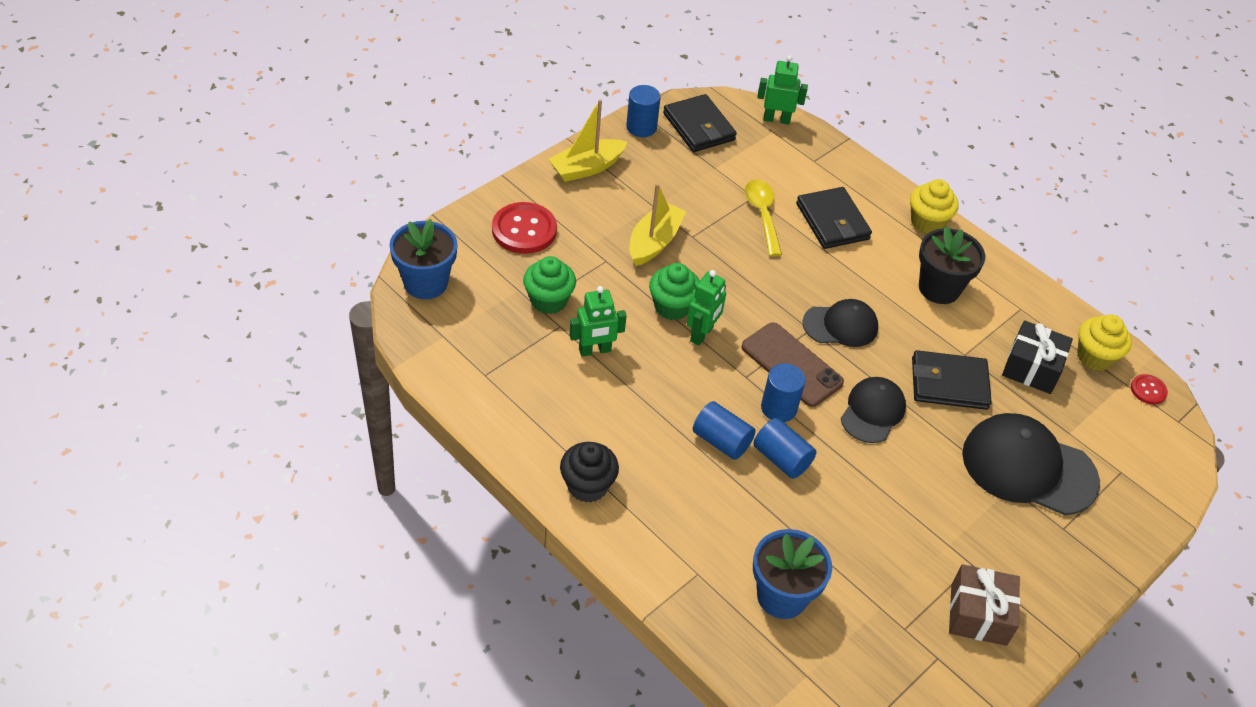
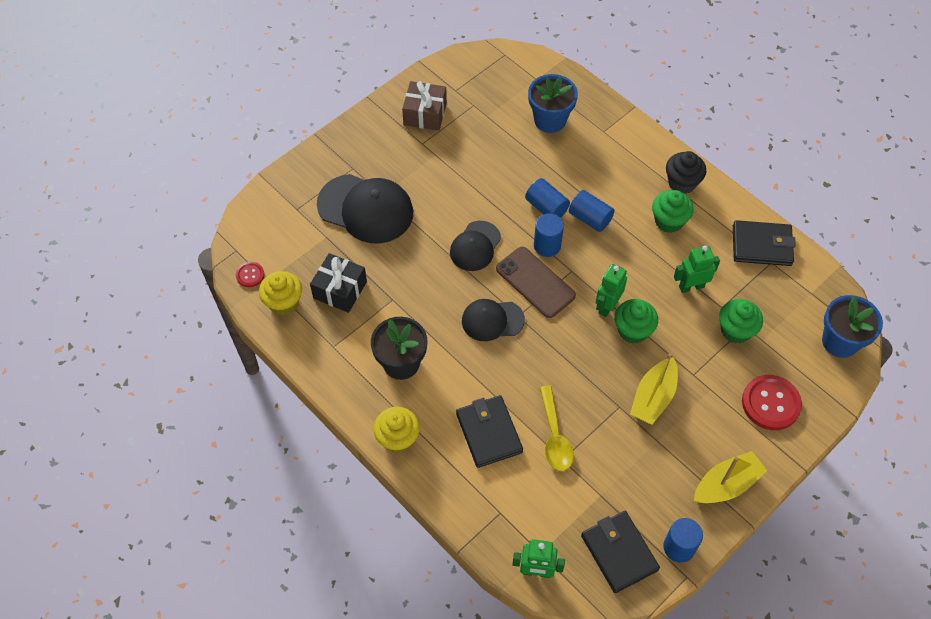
camera: 175 degrees left, 10 degrees up
black wallet [912,350,992,410] -> black wallet moved to [733,220,796,266]
none -> green cupcake [652,190,694,233]

